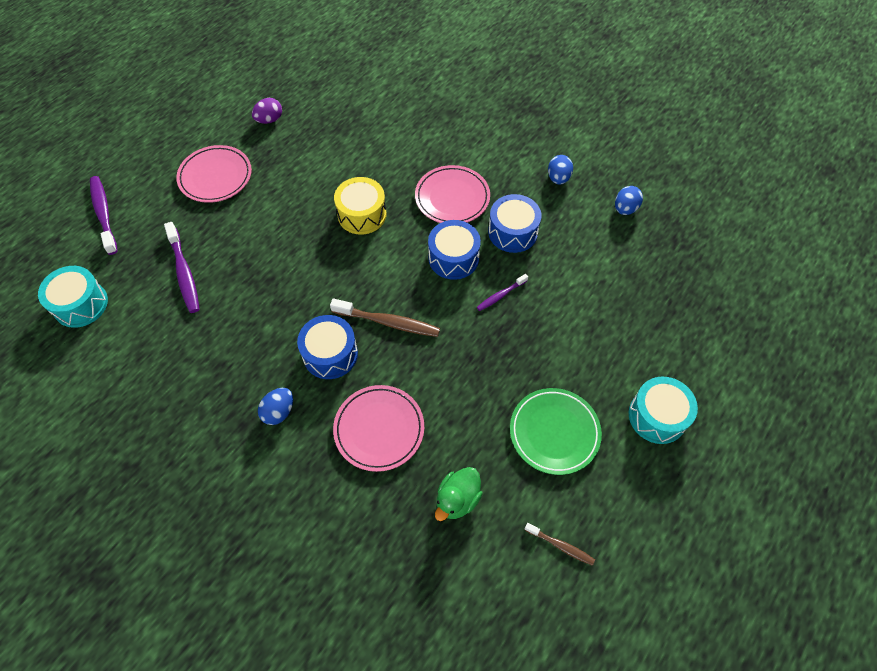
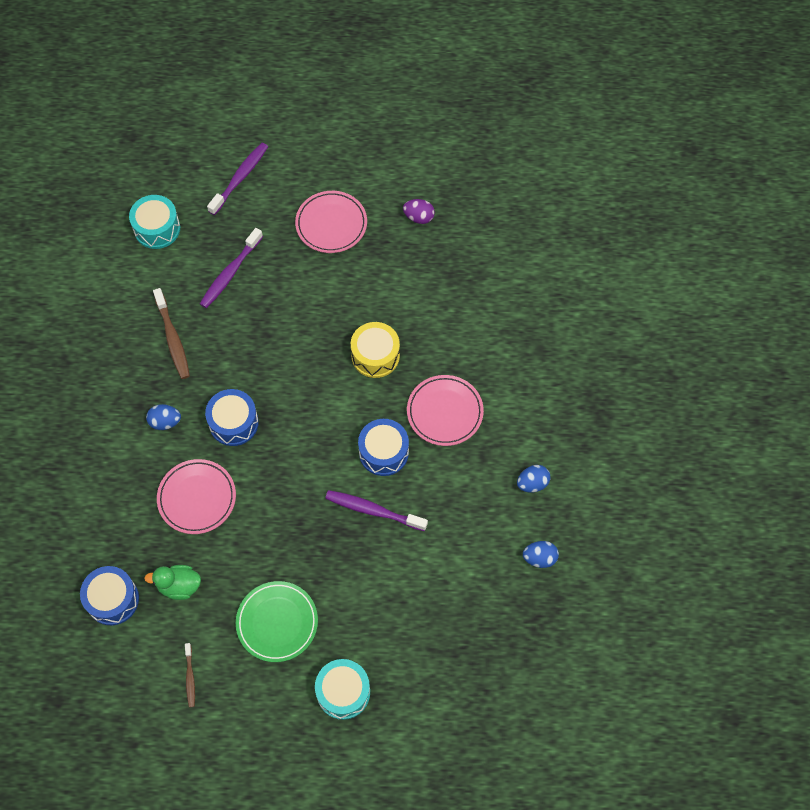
camera: 55 degrees right, 5 degrees up
brown toothbrush [330,299,440,337] -> brown toothbrush moved to [153,288,190,379]
purple toothbrush [477,274,528,311] -> purple toothbrush [325,490,428,531], size x1.77
blue drum [488,194,542,253] -> blue drum moved to [80,566,139,625]

